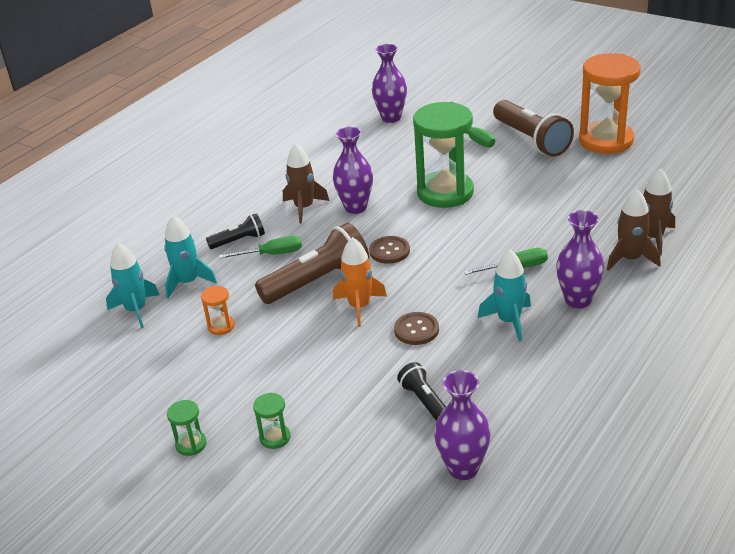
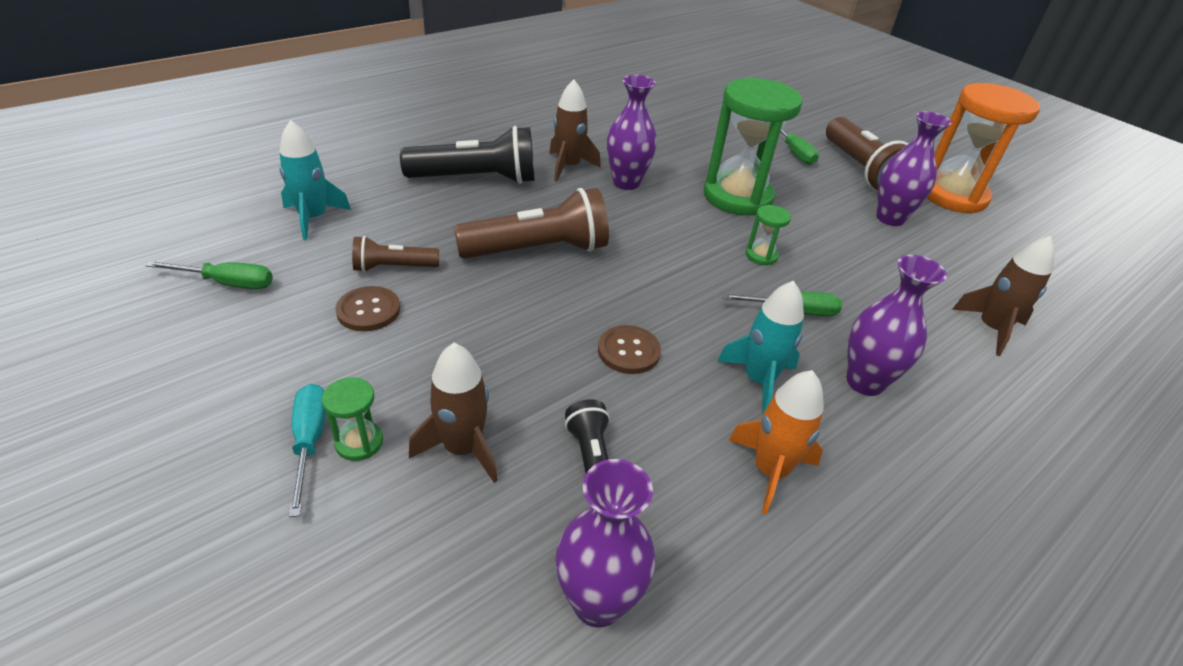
camera: 10 degrees right, 5 degrees up
turquoise rocket [164,215,217,298] -> none
green hourglass [167,400,207,456] -> green hourglass moved to [746,205,791,266]
orange hourglass [201,285,235,335] -> brown flashlight [352,236,439,272]
black flashlight [206,213,265,249] -> black flashlight [400,126,535,184], size x1.87
green screwdriver [219,236,302,258] -> green screwdriver moved to [145,261,273,289]
orange rocket [333,237,387,327] -> orange rocket moved to [729,370,824,514]
brown button [369,236,410,264] -> brown button moved to [335,286,400,331]
purple vase [372,44,407,123] -> purple vase moved to [876,111,951,226]
brown rocket [607,189,661,271] -> brown rocket moved to [409,343,498,483]
none -> turquoise screwdriver [289,384,326,517]

